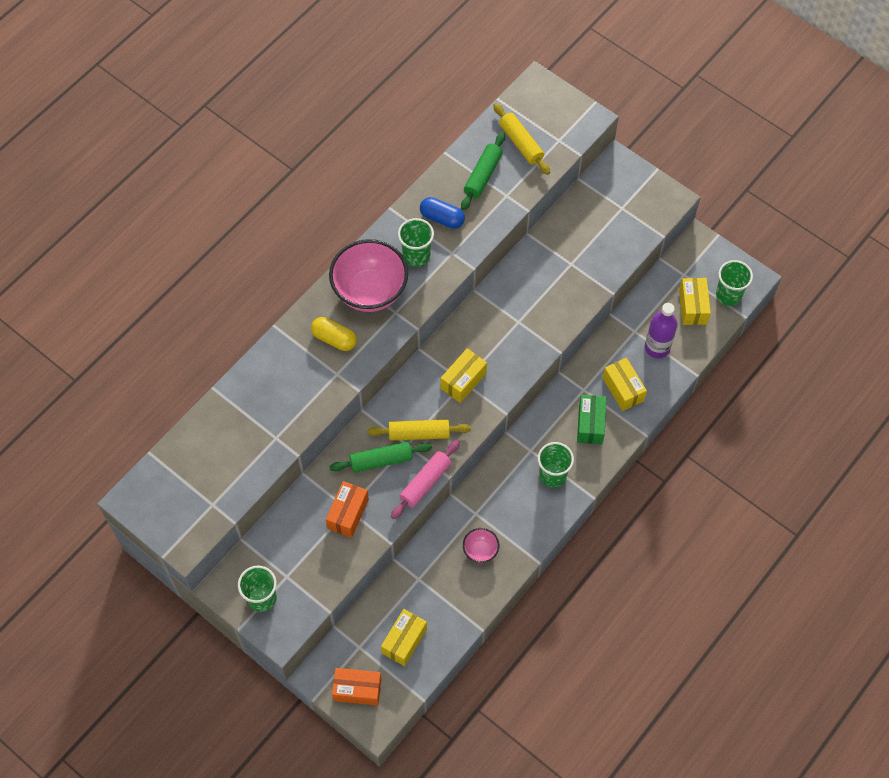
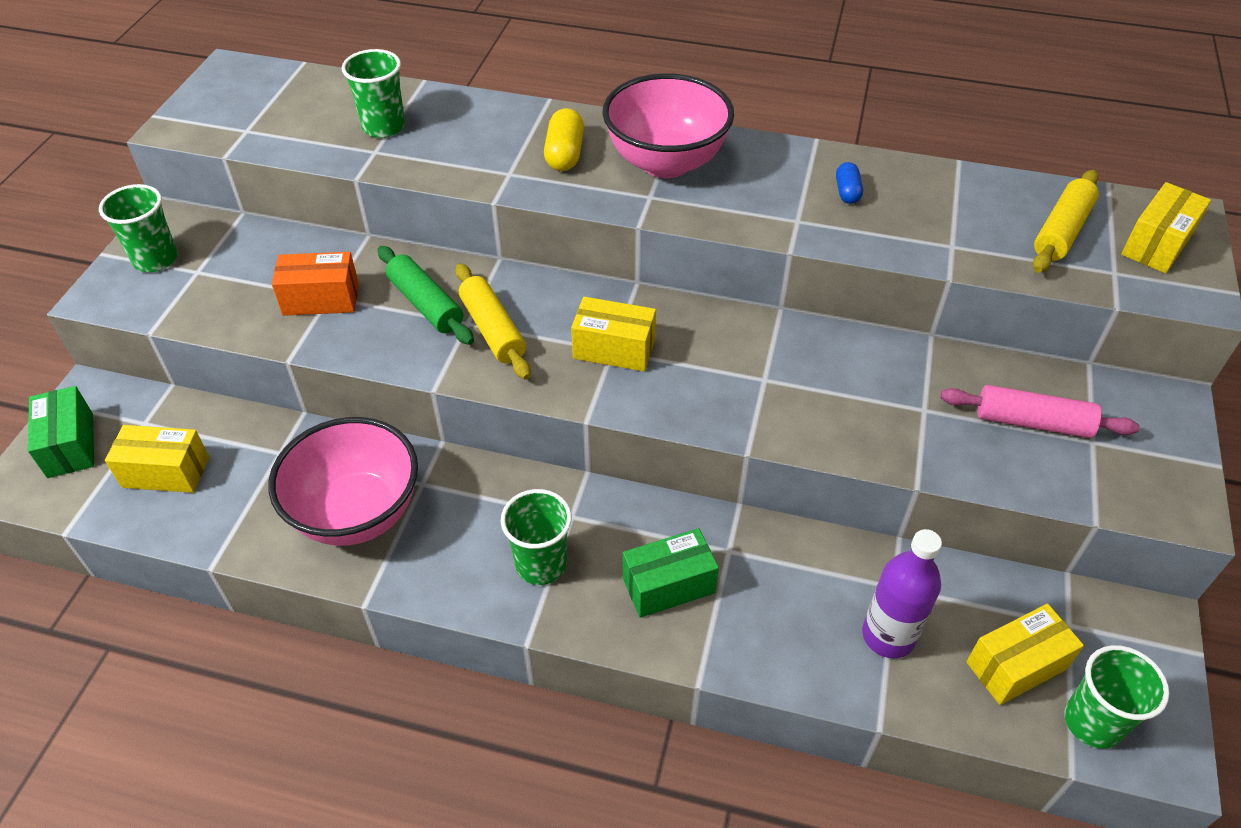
camera: 65 degrees right, 15 degrees down
orange box [332,668,381,706] -> green box [28,386,94,478]
pink rolling pin [391,440,460,519] -> pink rolling pin moved to [940,385,1140,438]
green cup [398,218,434,267] -> green cup moved to [342,49,405,138]
blue capsule [420,197,465,229] -> blue capsule [836,162,863,204], size x0.63
green rolling pin [461,132,505,210] -> none
pink bowl [463,528,499,563] -> pink bowl [268,417,418,546], size x2.16
yellow box [603,358,647,411] -> yellow box moved to [1121,182,1211,273]

